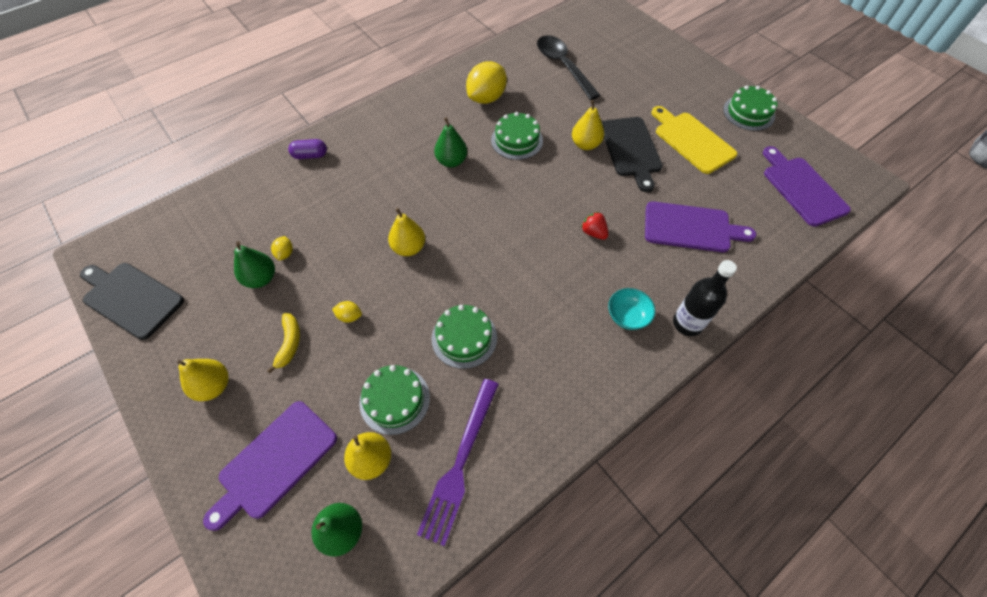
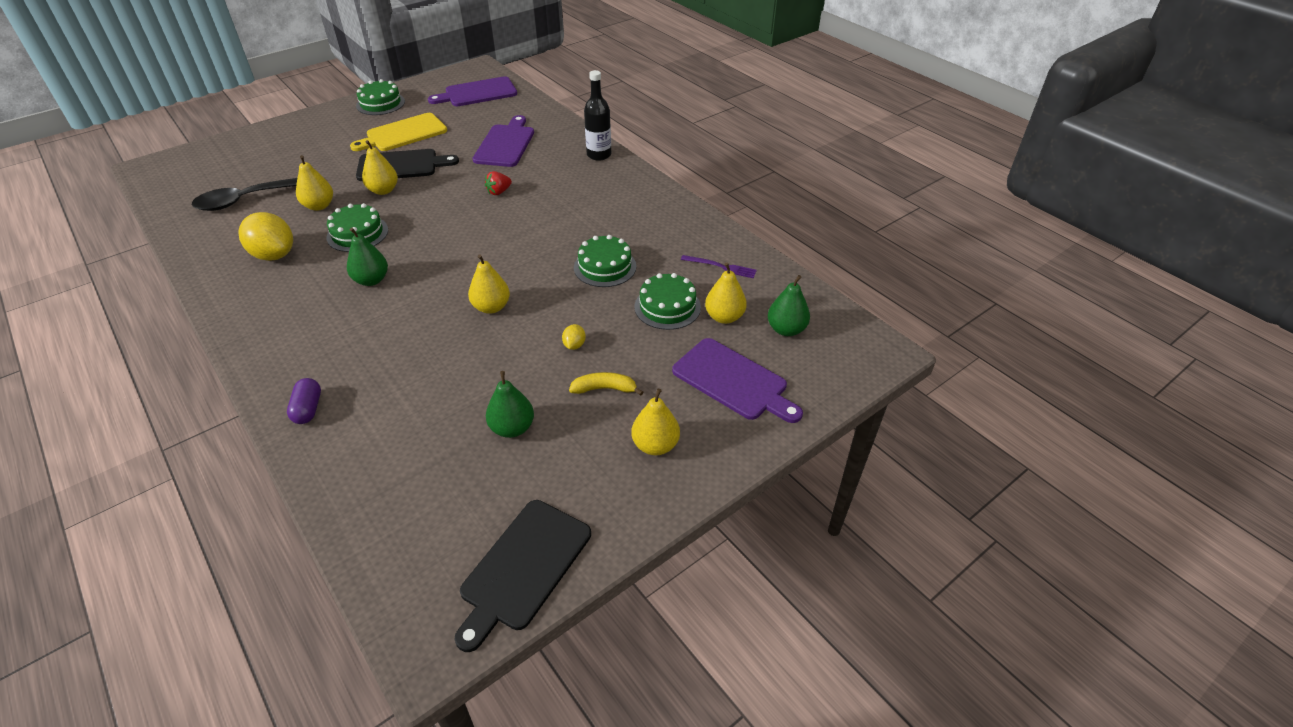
camera: 90 degrees left, 15 degrees down
yellow lemon [271,236,293,260] -> none
purple fork [417,379,499,546] -> purple fork [681,255,757,278], size x0.54
turquoise bowl [608,288,655,330] -> none
none -> yellow pear [296,155,333,211]

